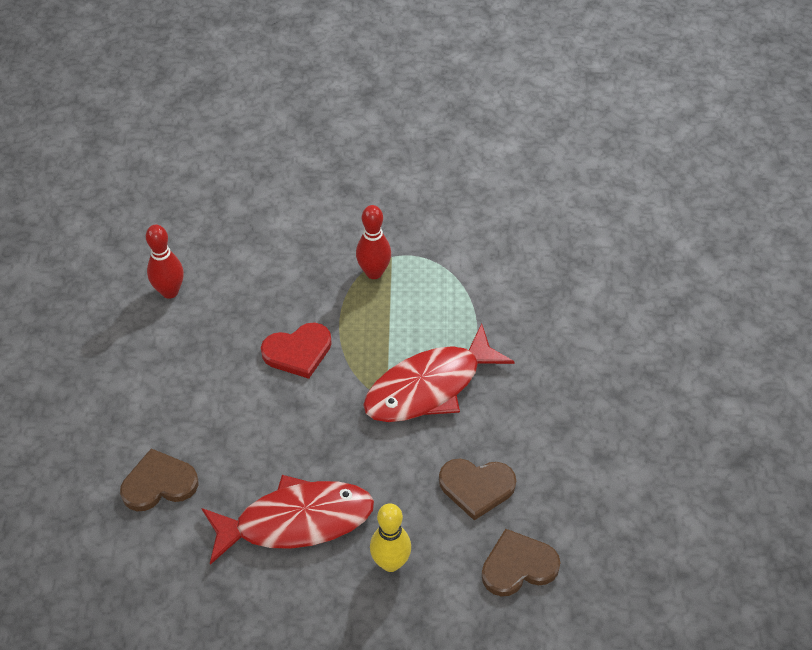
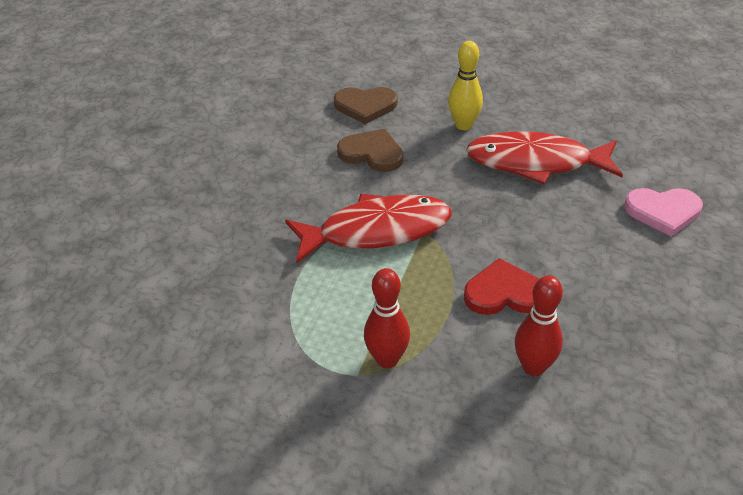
camera: 160 degrees left, 10 degrees down
brown heart [120,448,198,511] -> pink heart [624,188,703,237]
red bowling pin [146,224,184,299] -> red bowling pin moved to [515,275,563,376]

